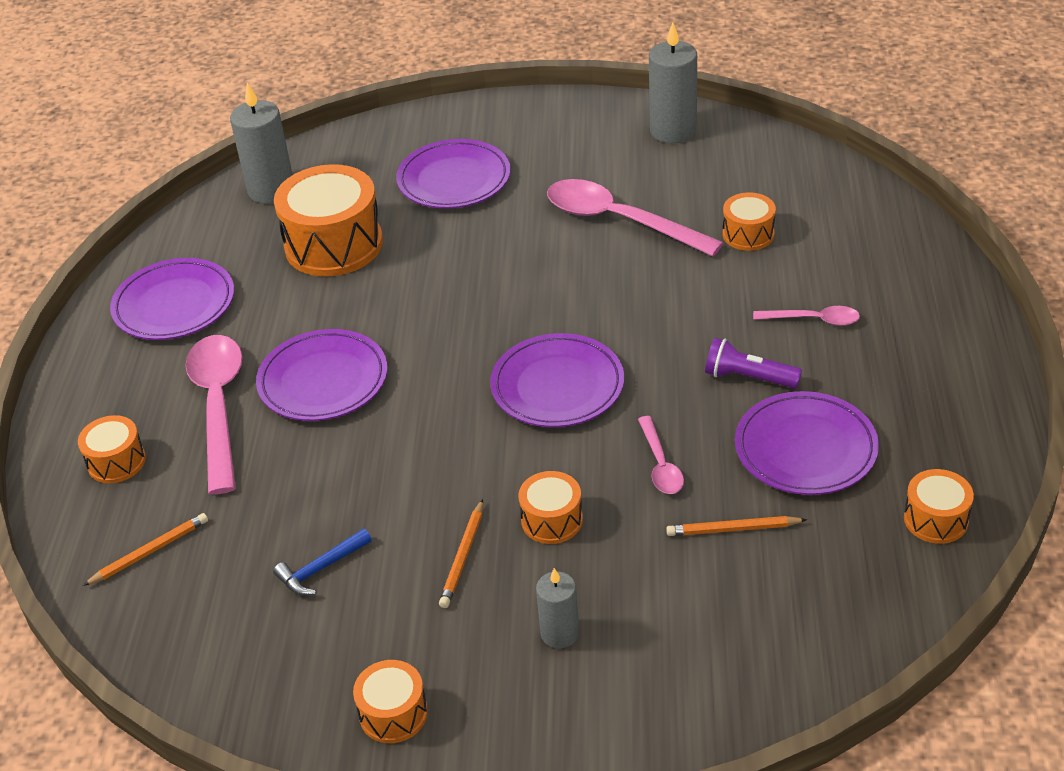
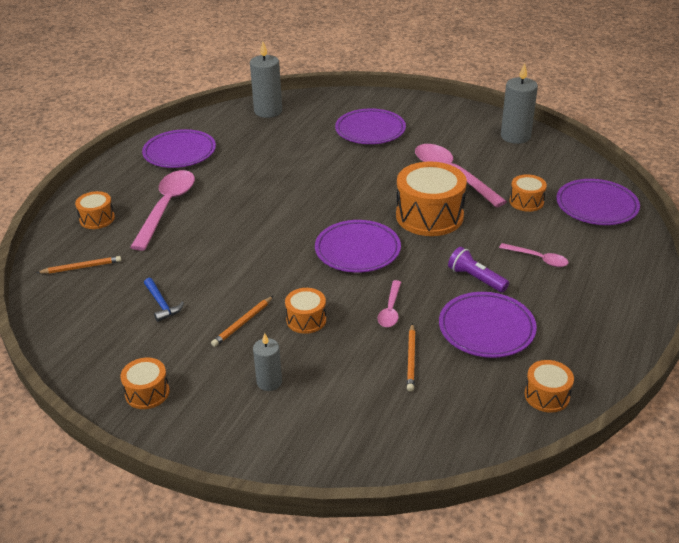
camera: 20 degrees right, 5 degrees down
purple plate [256,329,387,421] -> purple plate moved to [556,179,640,225]
blue hammer [273,528,372,596] -> blue hammer turned 105 degrees counterclockwise [144,278,184,322]
orange drum [274,164,383,277] -> orange drum moved to [396,161,467,236]
orange pencil [666,516,807,536] -> orange pencil turned 105 degrees counterclockwise [407,323,415,392]

